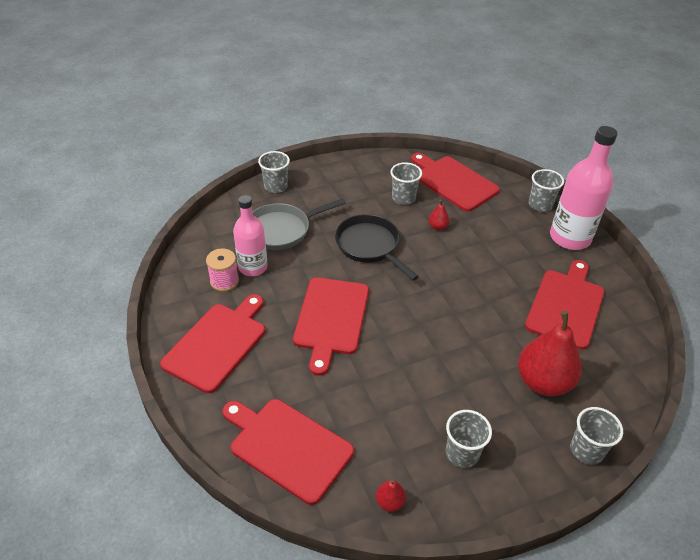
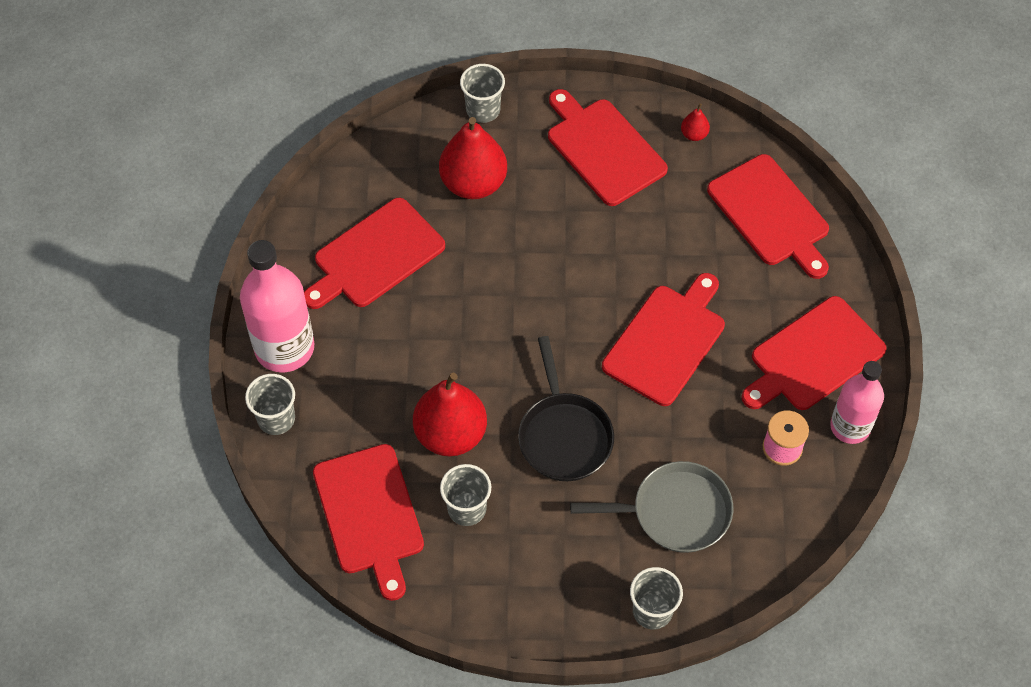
camera: 155 degrees left, 15 degrees up
pink bottle [233,195,268,276] -> pink bottle moved to [830,361,884,444]
red pear [429,200,450,230] -> red pear [413,373,487,456], size x2.33
grey cup [446,410,492,468] -> red cutting board [548,89,668,206]

